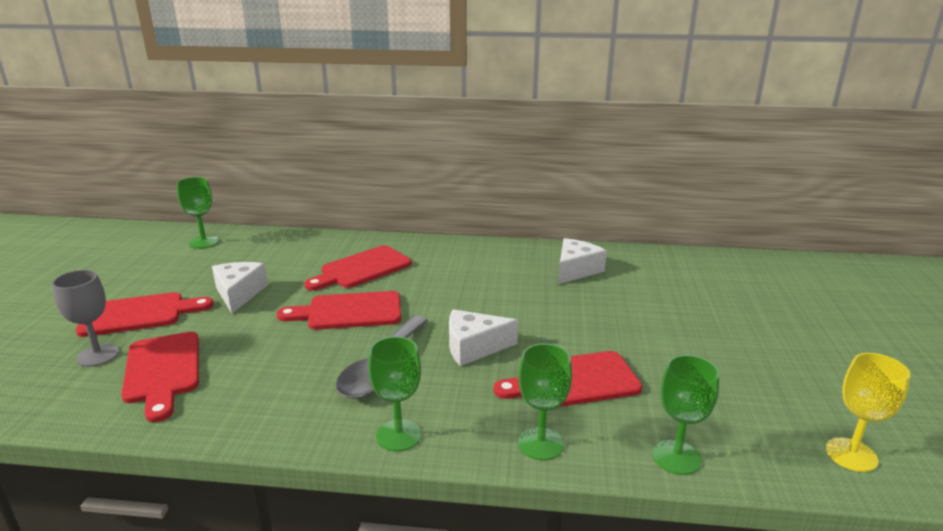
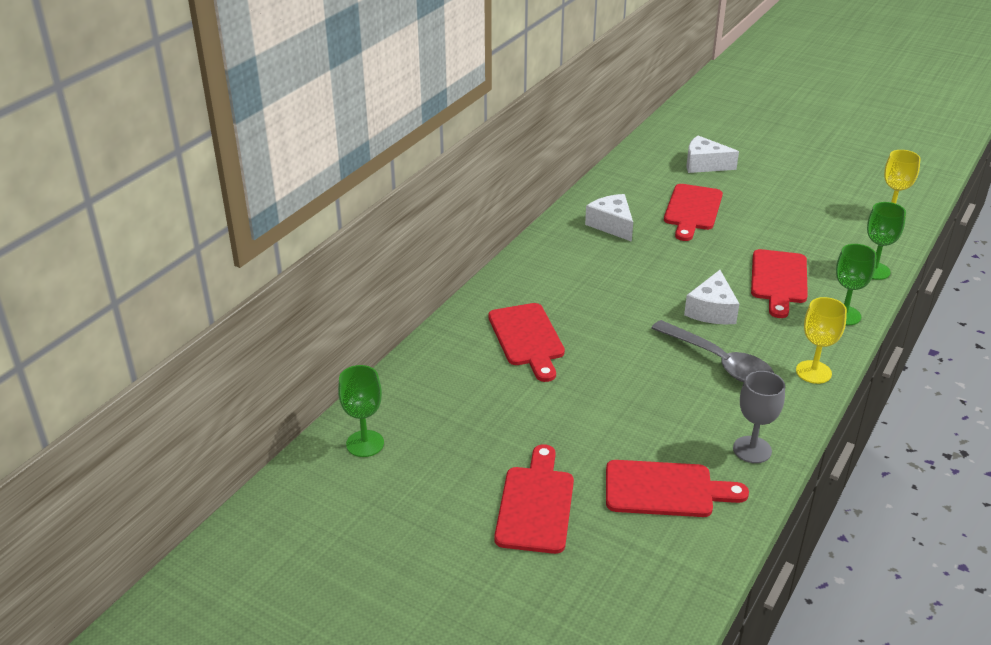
camera: 65 degrees left, 10 degrees up
grey goblet [52,270,119,367] -> grey goblet moved to [733,371,785,463]
white cheese [212,262,268,313] -> white cheese moved to [687,136,739,173]
red cutting board [277,291,401,330] -> red cutting board moved to [664,184,723,241]
green goblet [368,336,422,451] -> yellow goblet [796,297,847,384]

